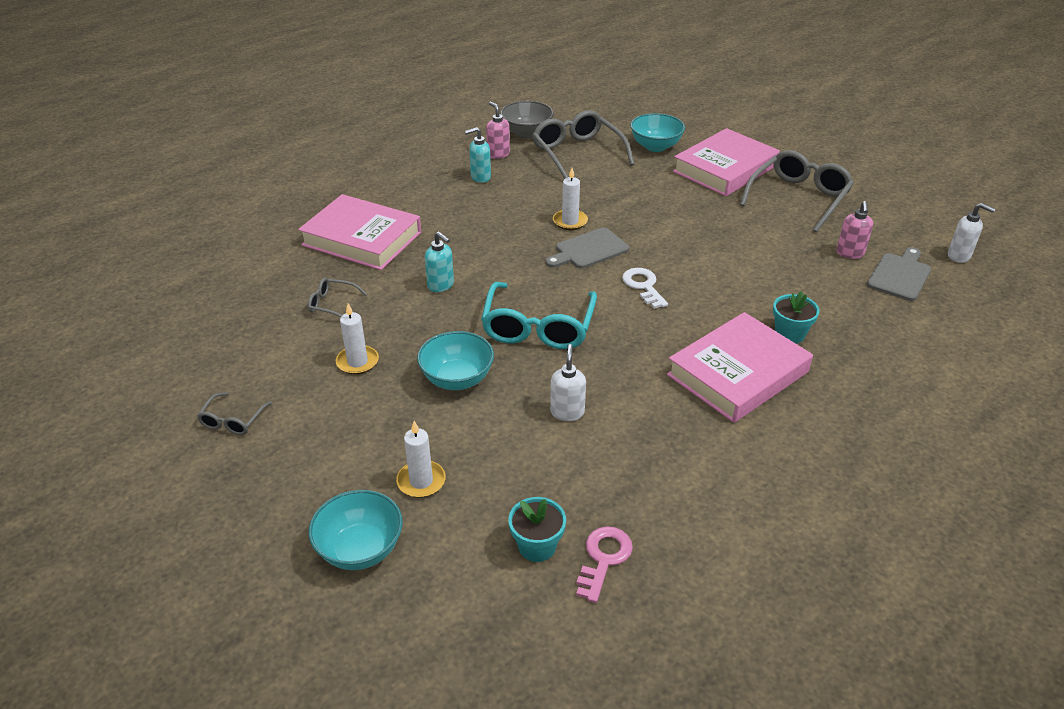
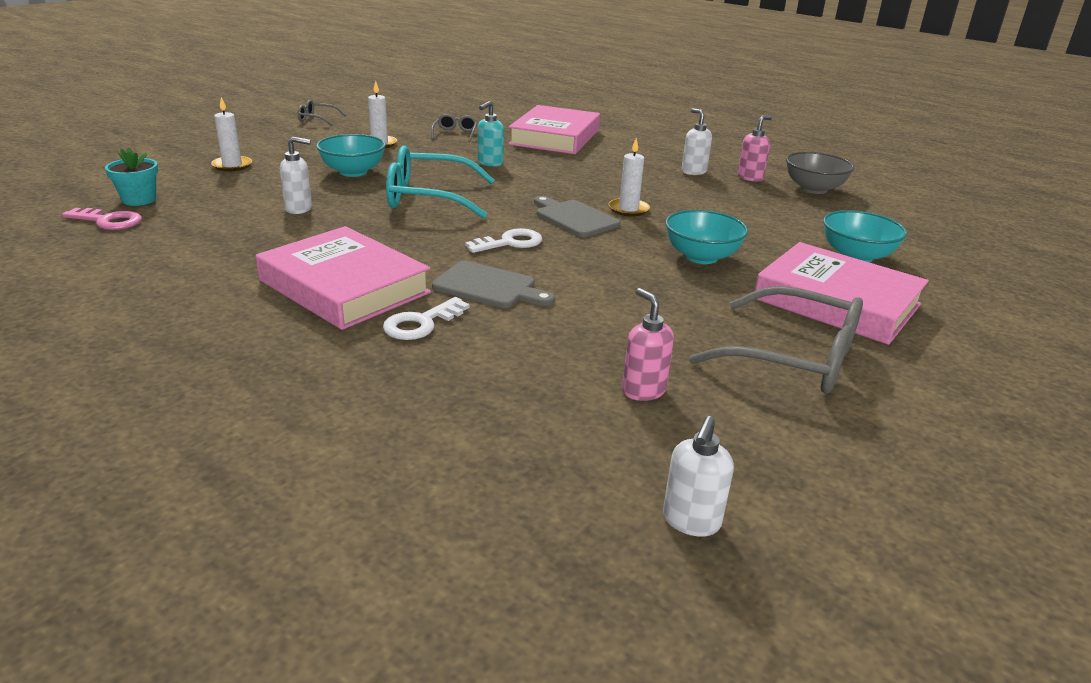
camera: 80 degrees right, 10 degrees down
turquoise bowl [309,490,403,570] -> turquoise bowl moved to [665,210,748,264]
turquoise soap dispenser [465,127,491,183] -> white soap dispenser [681,108,712,175]
grey glasses [532,110,634,179] -> none
turquoise flower pot [773,291,820,344] -> white key [383,297,469,340]
pink soap dispenser [836,201,873,259] -> pink soap dispenser turned 60 degrees clockwise [622,288,674,401]
grey cutting board [867,247,931,301] -> grey cutting board moved to [432,261,555,308]

